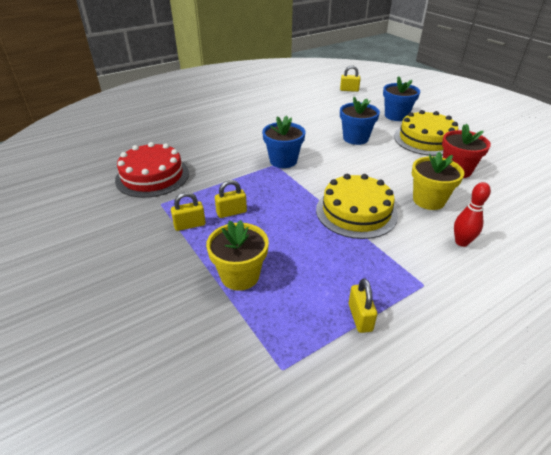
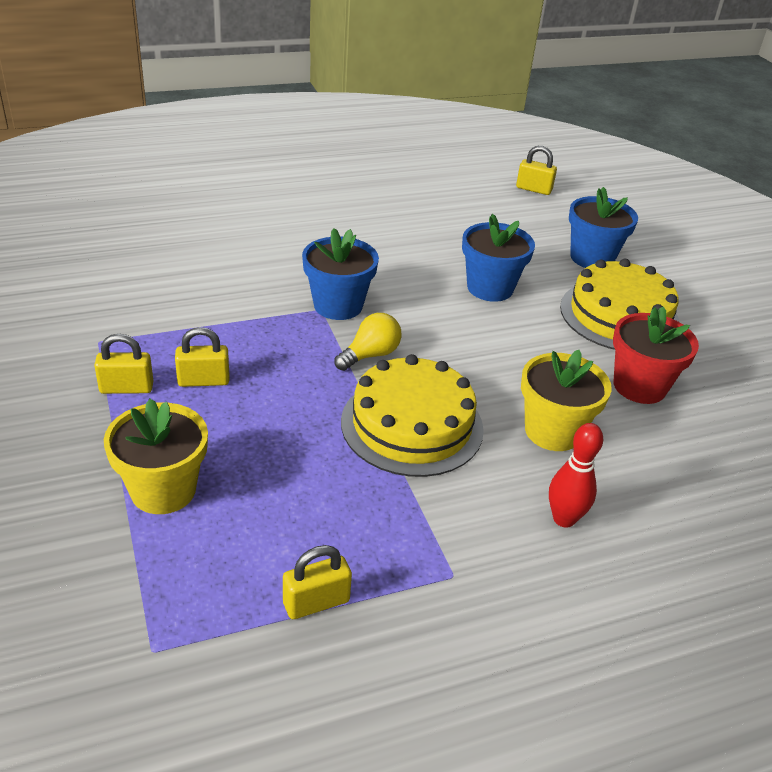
camera: 10 degrees right, 0 degrees up
red cake [115,142,189,198] -> none
yellow padlock [349,278,377,333] -> yellow padlock turned 60 degrees clockwise [283,545,352,619]
none -> yellow light bulb [334,313,402,371]

